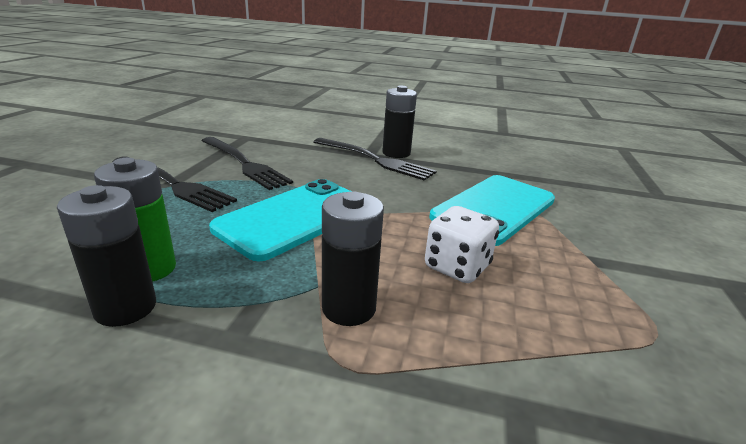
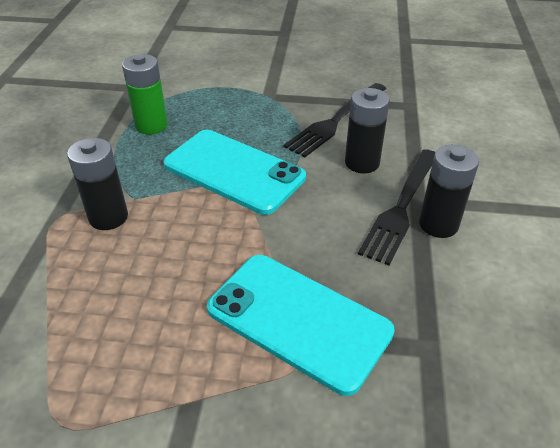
camera: 85 degrees right, 15 degrees up
black battery [57,185,156,327] -> black battery moved to [345,88,390,173]
black fork [113,156,237,212] -> none
white dice [425,206,499,283] -> none

